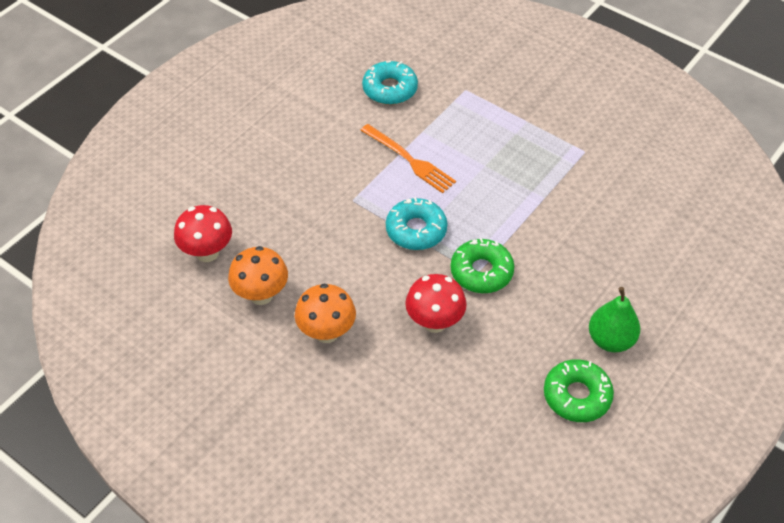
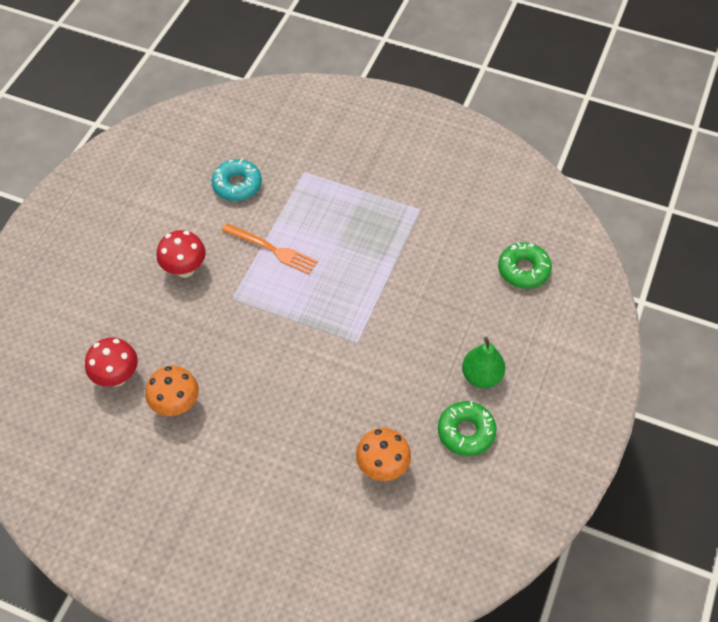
camera: 15 degrees left, 5 degrees up
orange mushroom [295,283,356,343] -> orange mushroom moved to [356,428,411,481]
turquoise donut [386,197,448,250] -> none
red mushroom [405,274,466,333] -> red mushroom moved to [157,230,206,278]
green donut [451,238,514,293] -> green donut moved to [498,242,552,289]

